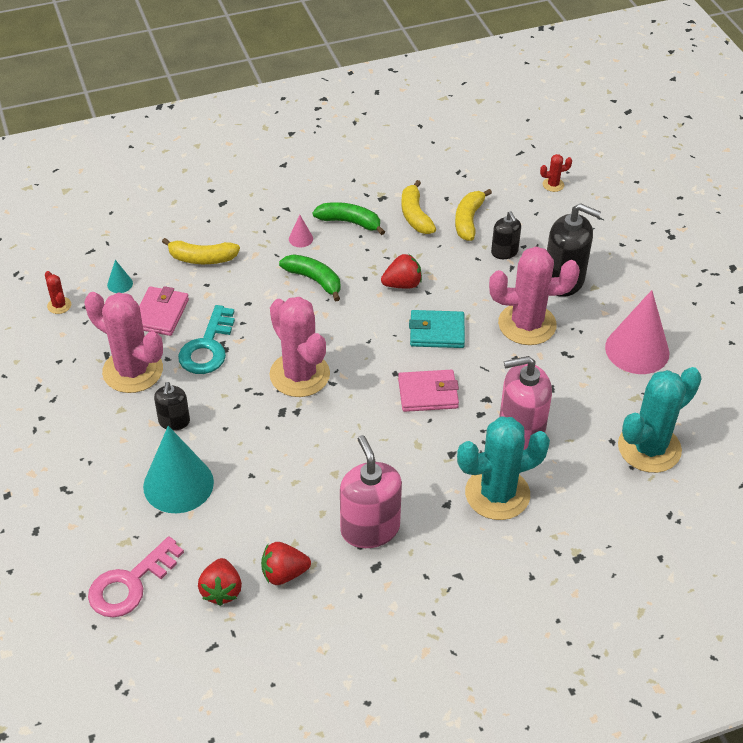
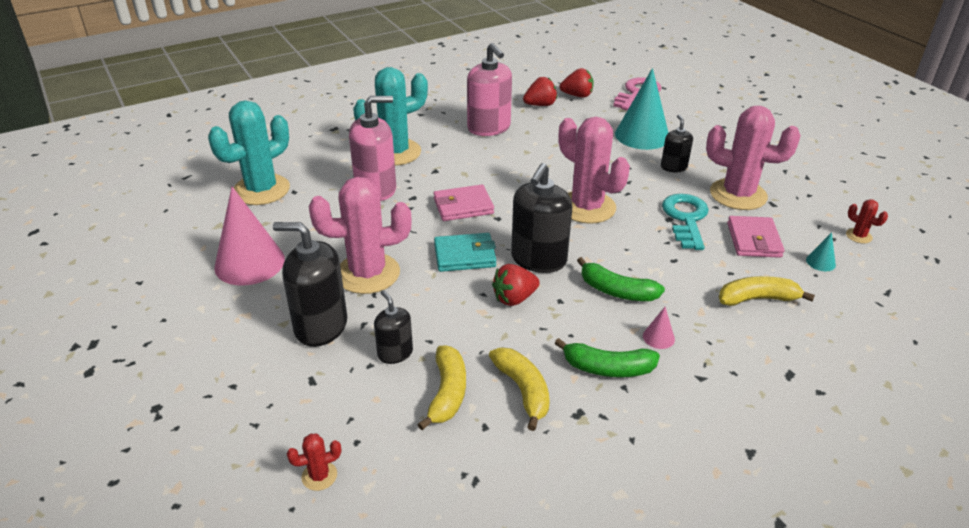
camera: 170 degrees right, 10 degrees down
red strawberry [198,558,242,606] -> red strawberry turned 105 degrees clockwise [560,68,594,98]
none -> black soap dispenser [511,163,572,273]

